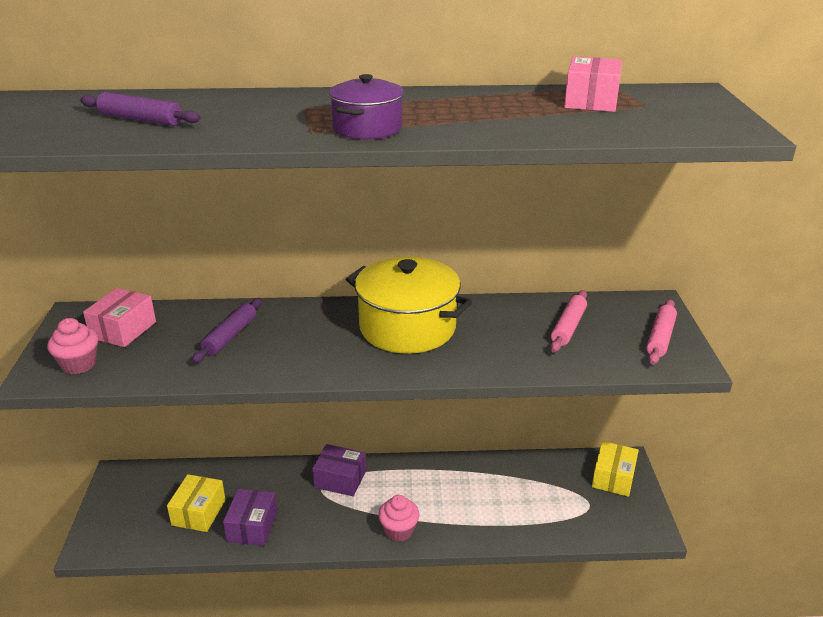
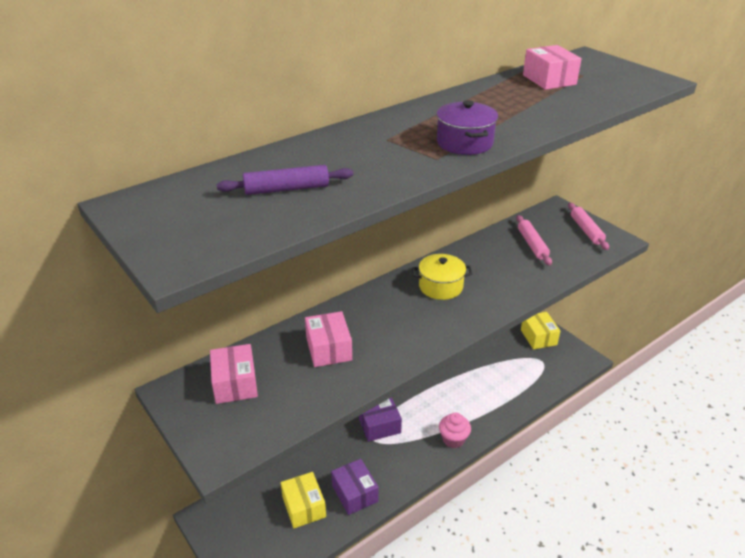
camera: 35 degrees left, 5 degrees up
pink cupcake [48,318,98,374] -> none
purple rolling pin [192,298,263,363] -> pink box [305,311,352,367]
yellow pot [346,257,472,354] -> yellow pot [412,254,472,300], size x0.57

